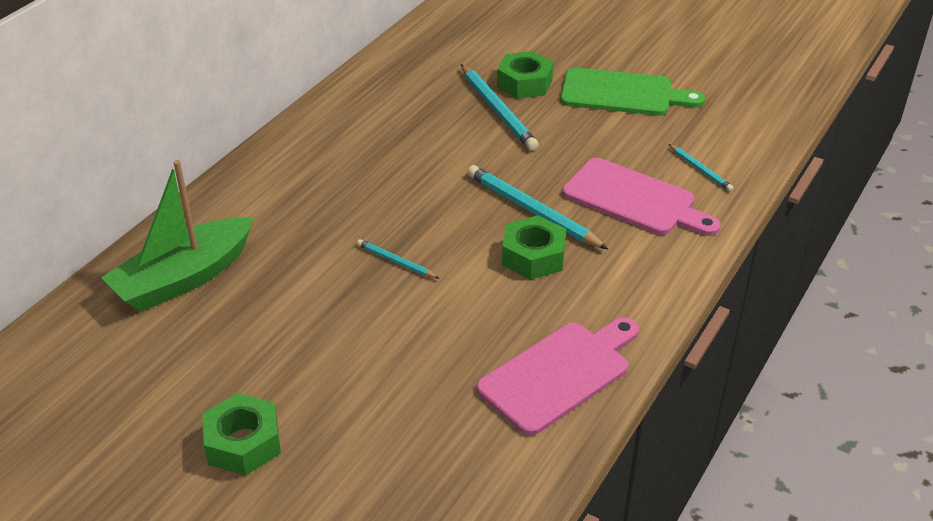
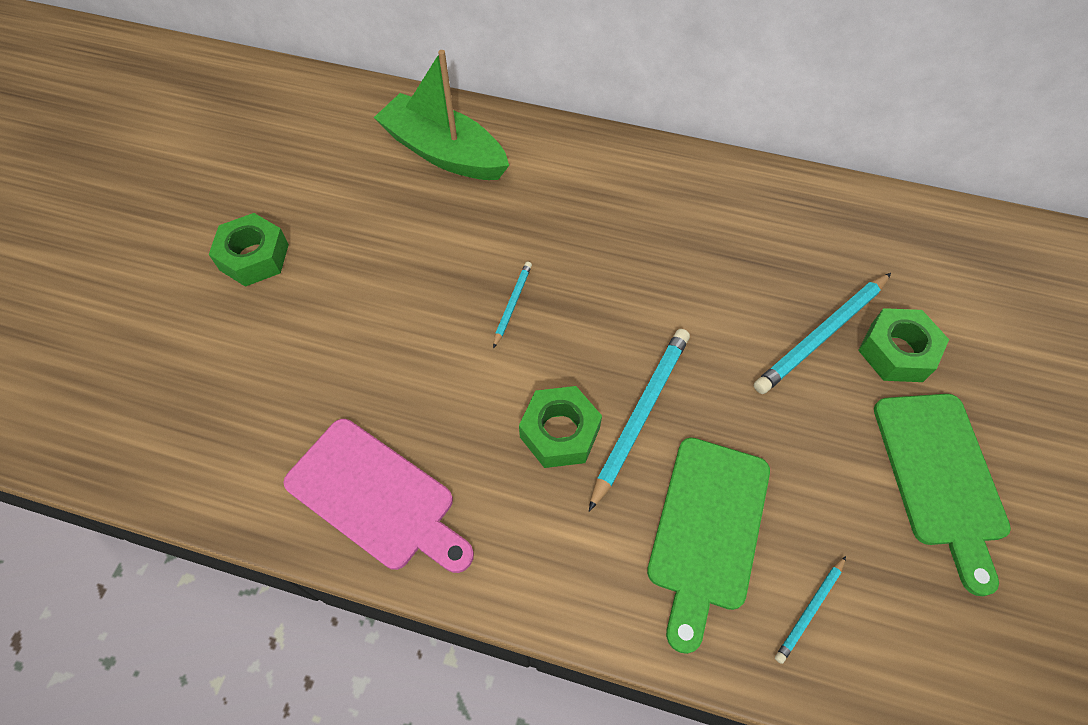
camera: 75 degrees right, 20 degrees up
pink cutting board [562,158,721,236] -> green cutting board [647,437,770,654]

